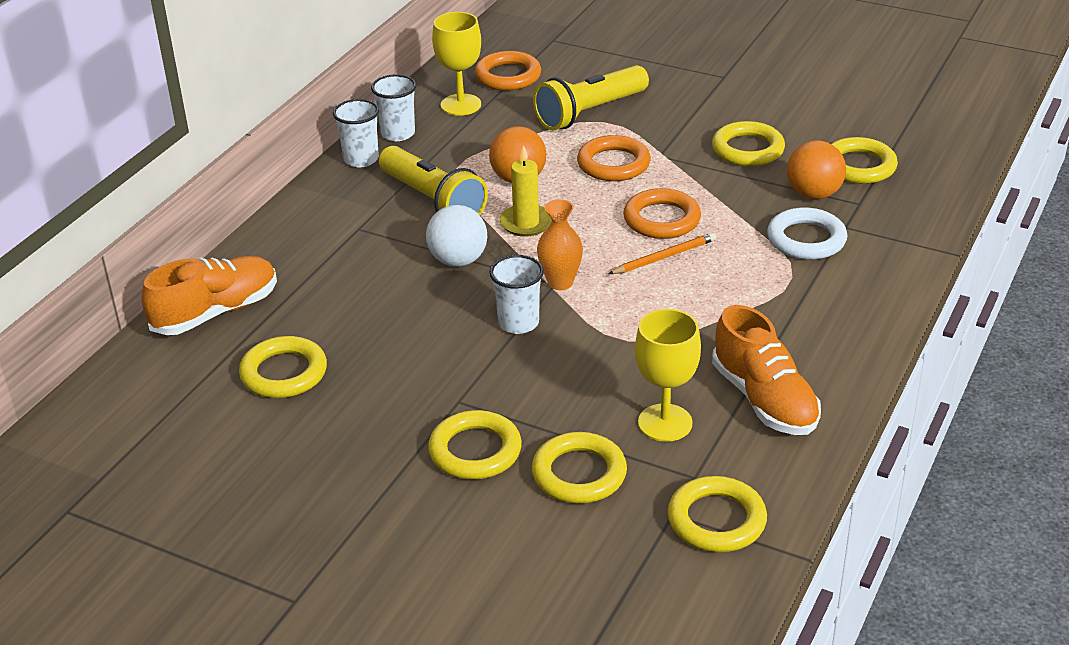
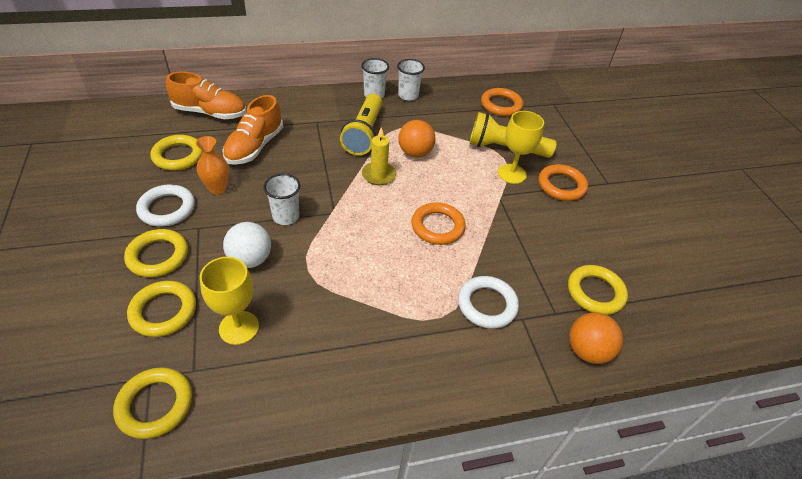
camera: 45 degrees right, 10 degrees up
white ball [426,205,487,267] -> white ball moved to [223,222,271,268]
yellow goblet [432,12,481,116] -> yellow goblet moved to [498,111,544,184]
orange vase [537,199,583,290] -> orange vase moved to [196,136,229,194]
orange ring [577,135,651,181] -> orange ring moved to [539,164,588,201]
orange pencil [608,233,716,274] -> none
yellow ring [712,121,785,166] -> none
orange shoe [712,305,821,435] -> orange shoe moved to [222,95,283,165]
orange ball [787,140,846,199] -> orange ball moved to [569,312,623,364]
none -> white ring [136,185,195,227]

